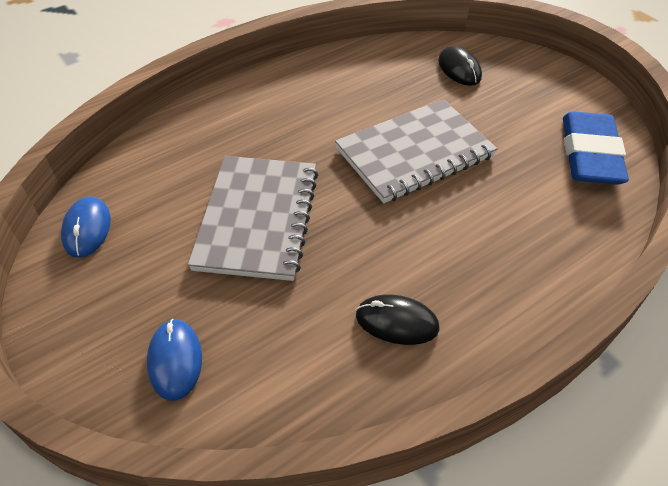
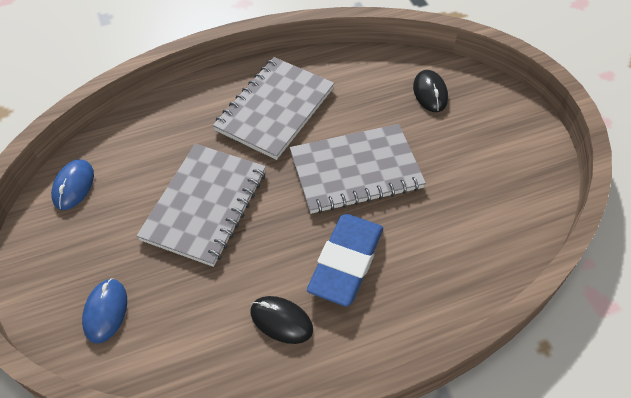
camera: 15 degrees right, 5 degrees up
blue eraser [563,111,629,185] -> blue eraser moved to [307,214,383,307]
none -> grey notebook [213,57,334,160]

